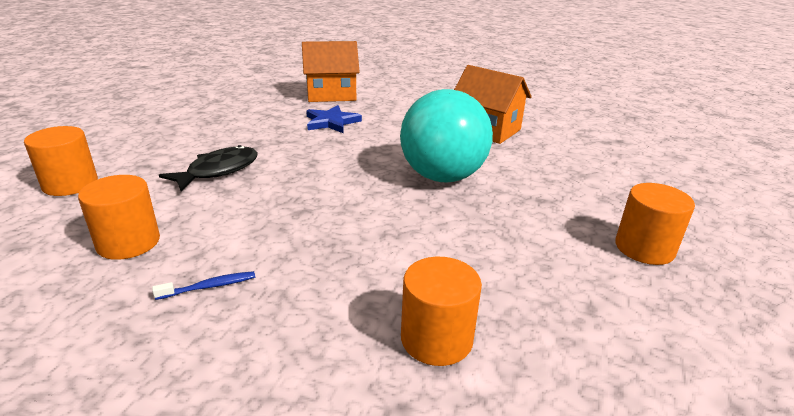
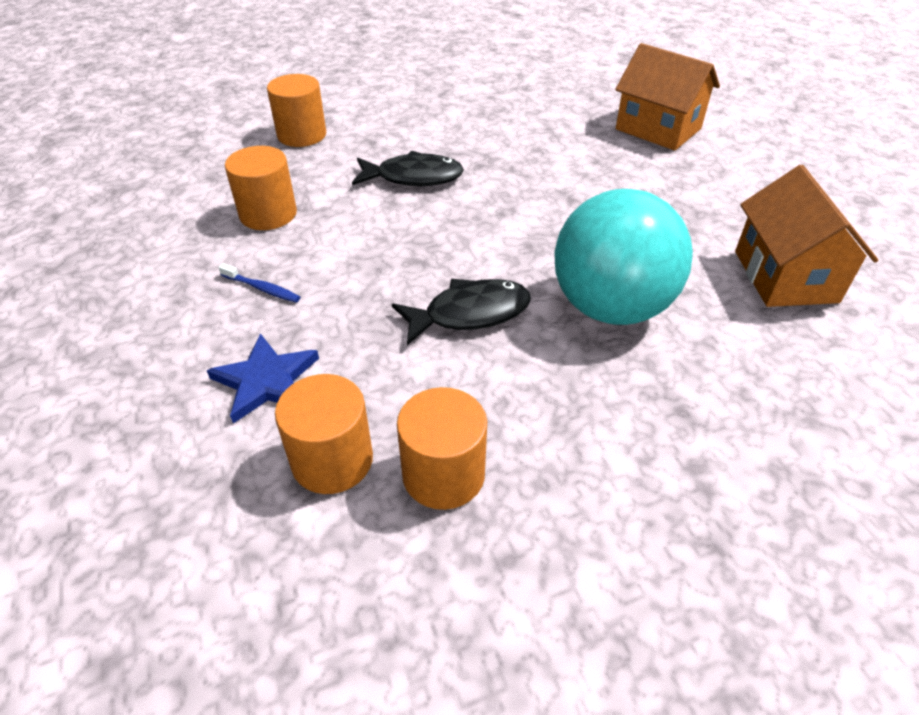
camera: 50 degrees right, 15 degrees up
blue star [306,105,362,133] -> blue star moved to [207,334,319,424]
orange cylinder [615,183,695,265] -> orange cylinder moved to [397,387,487,510]
none -> black fish [392,279,531,345]

